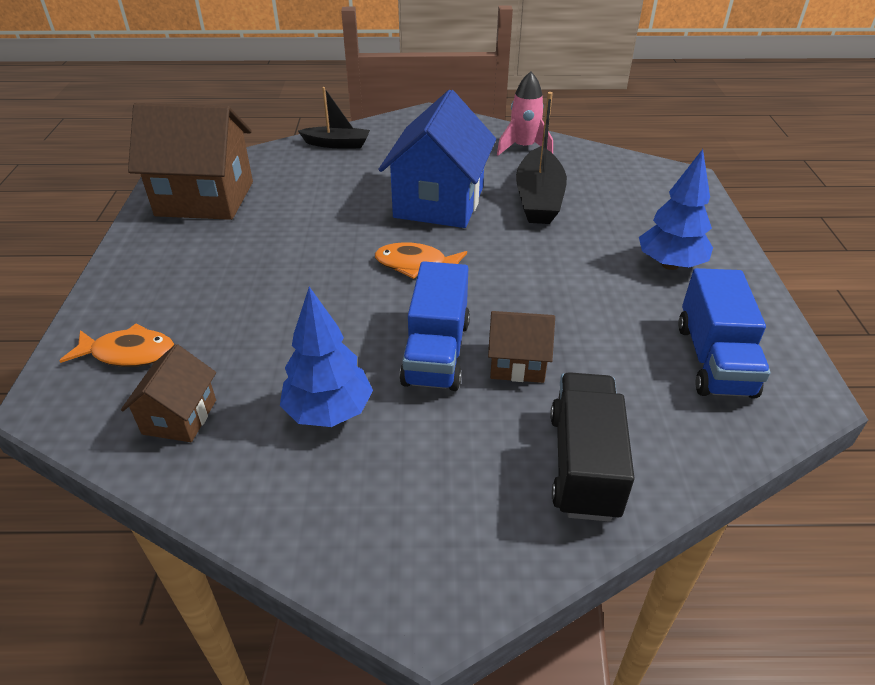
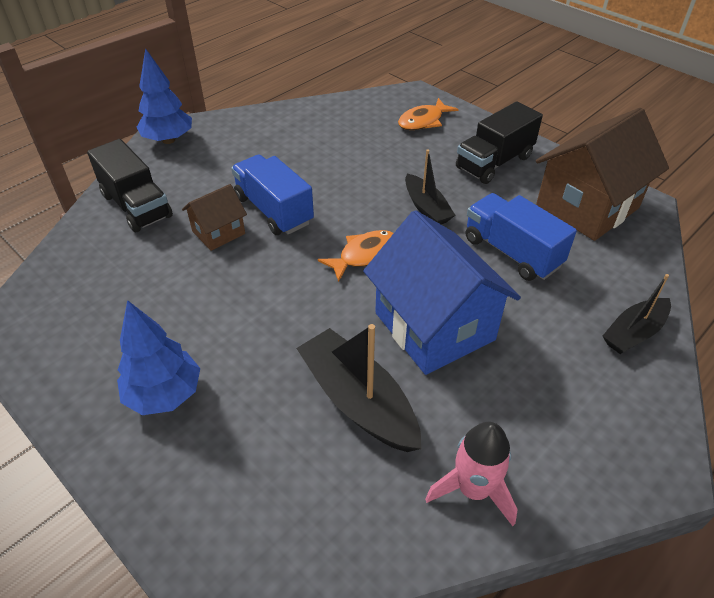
camera: 135 degrees right, 5 degrees up
brown house [121,344,216,442] -> none
blue tree [280,287,373,427] -> blue tree moved to [136,48,192,144]
blue truck [678,268,770,399] -> blue truck moved to [466,193,577,281]
none -> black boat [405,150,455,224]
none -> black truck [456,101,543,184]

